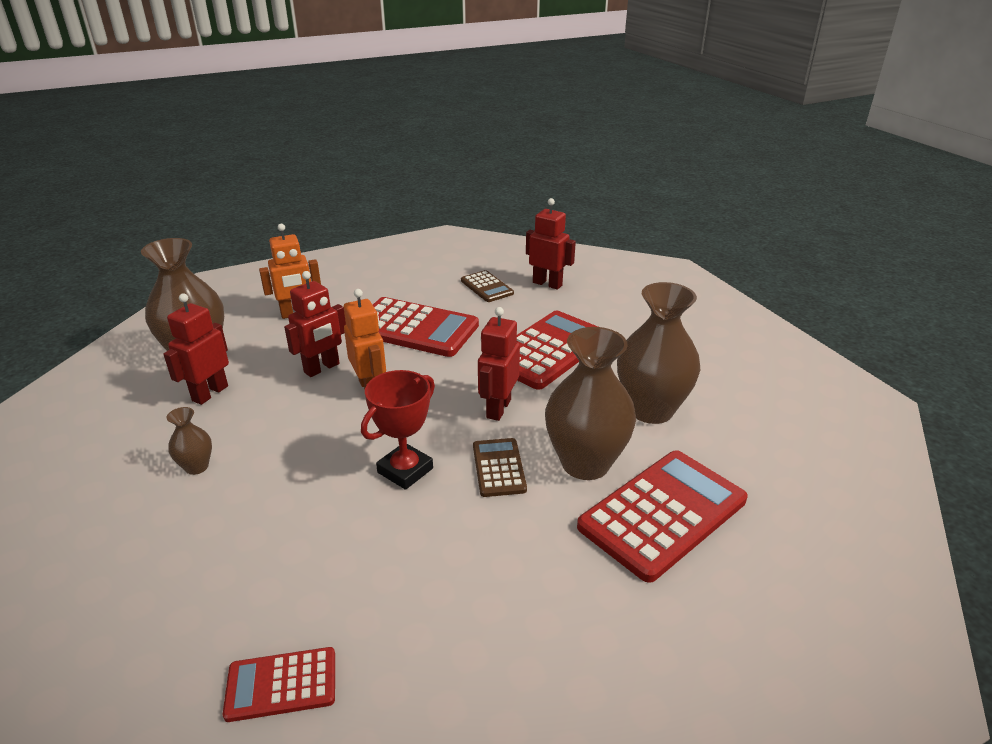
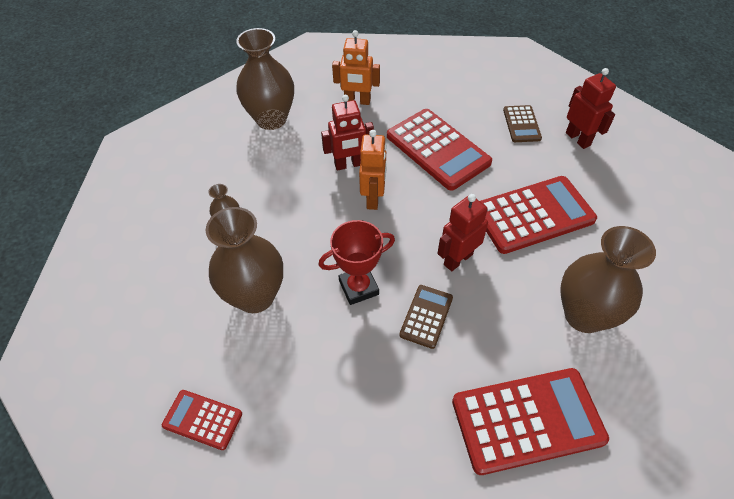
camera: 30 degrees right, 20 degrees up
red robot [163,293,229,405] -> none
brown vase [545,327,636,480] -> brown vase moved to [206,207,283,313]

